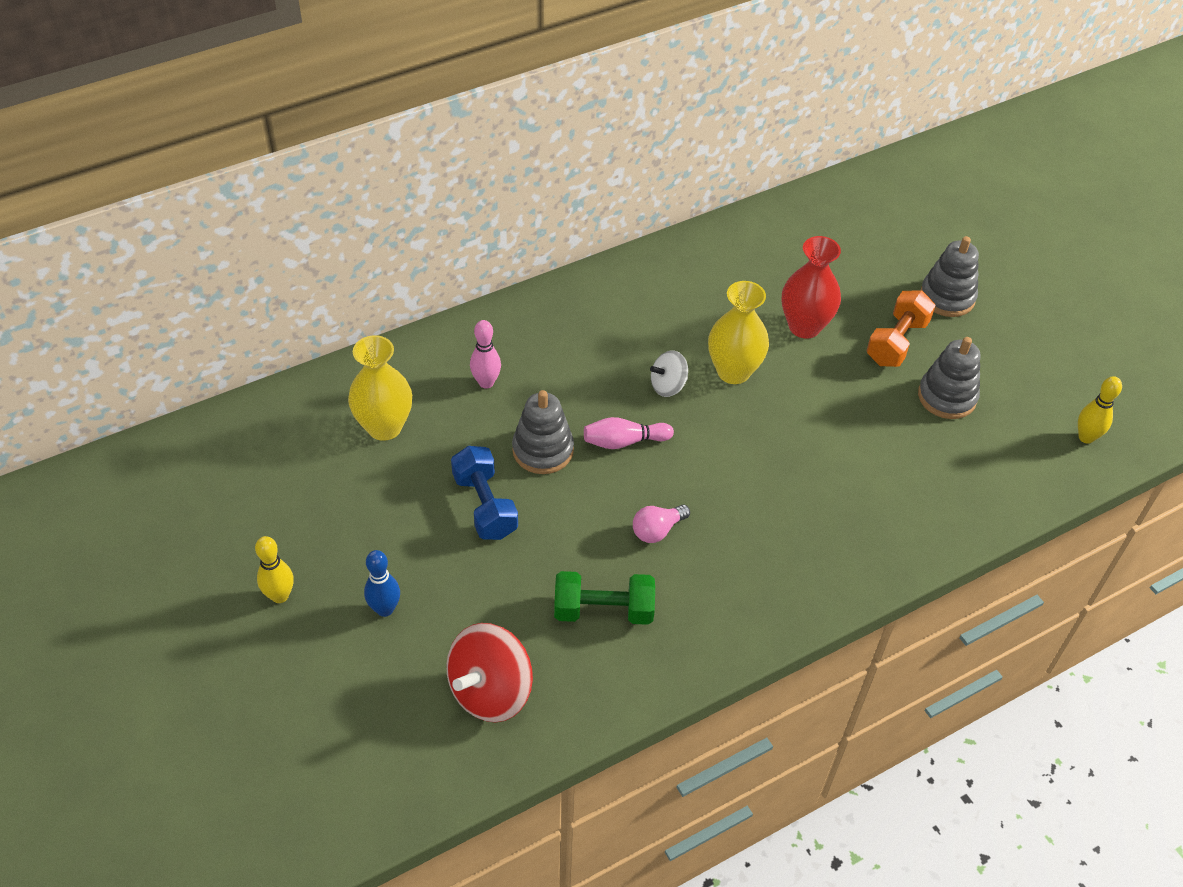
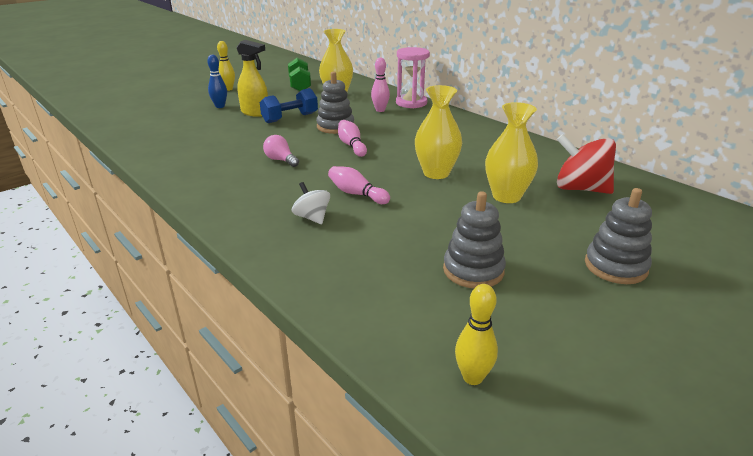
camera: 80 degrees right, 20 degrees down
red spinning top [446,623,533,722] -> red spinning top moved to [557,134,616,194]
green dumbbell [554,571,655,625] -> green dumbbell moved to [288,58,311,91]
white spinning top [650,350,688,397] -> white spinning top moved to [292,182,330,224]
red vase [782,236,841,339] -> yellow vase [485,102,538,203]
orange dumbbell [866,291,936,367] -> none
none -> yellow spray bottle [236,40,268,117]
none -> pink bowling pin [328,166,390,204]
none -> pink hourglass [396,47,430,108]

